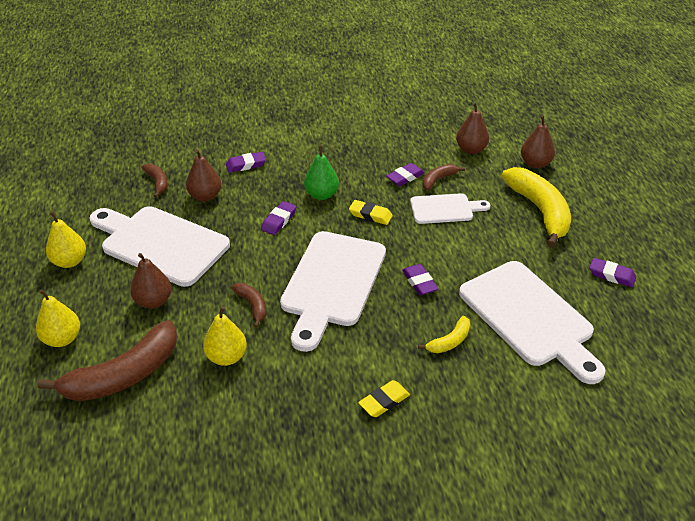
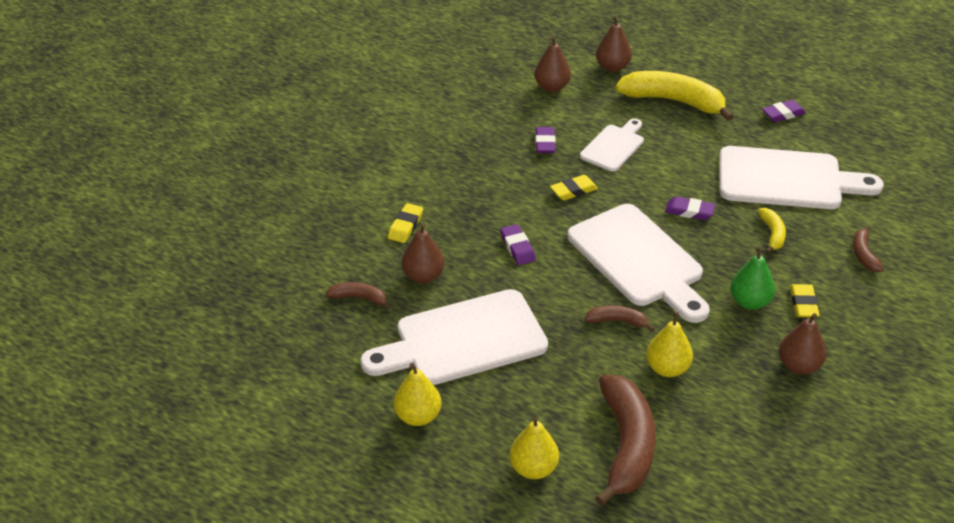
camera: 50 degrees left, 0 degrees up
brown pear [130,253,172,308] -> brown pear moved to [779,313,826,374]
purple eraser [226,152,266,173] -> yellow eraser [388,203,423,243]
green pear [304,146,339,200] -> green pear moved to [730,246,775,310]
brown banana [422,164,465,190] -> brown banana moved to [853,225,884,272]

